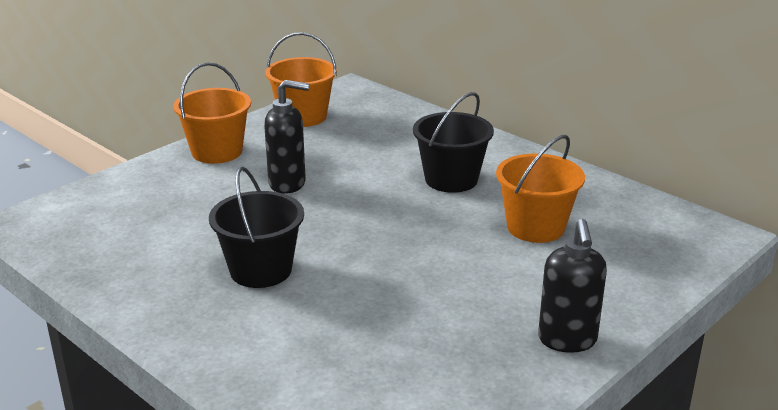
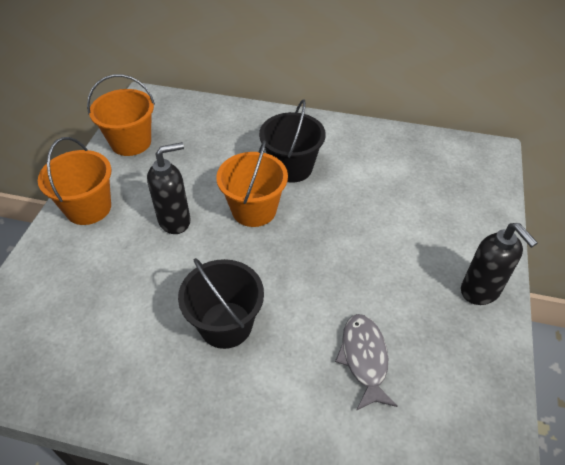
camera: 30 degrees left, 20 degrees up
orange bucket [496,135,585,243] -> orange bucket moved to [216,140,288,227]
none -> grey fish [335,314,398,411]

